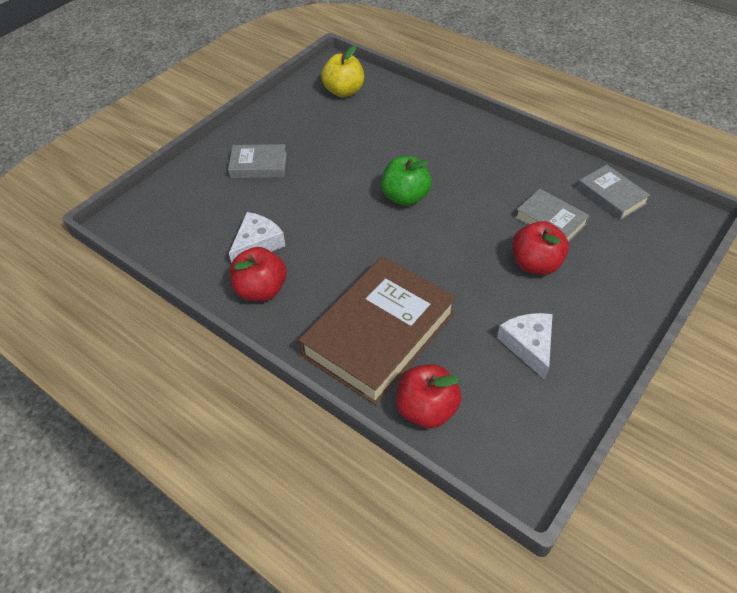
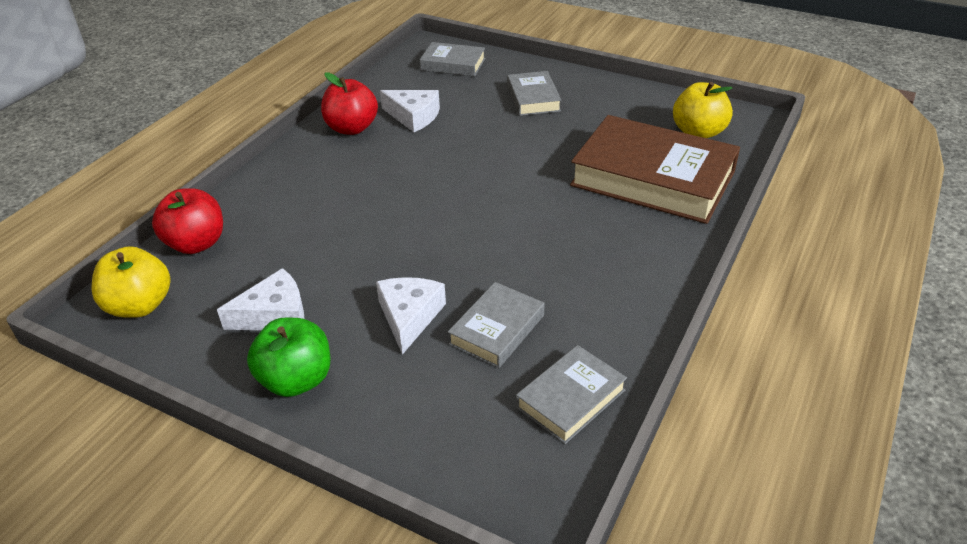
camera: 80 degrees right, 10 degrees down
brown book [299,256,456,405] -> brown book moved to [570,115,740,224]
green apple [381,156,432,206] -> green apple moved to [247,317,331,397]
red apple [512,221,569,275] -> white cheese [376,277,446,355]
none -> yellow apple [91,246,170,318]
none -> grey book [420,42,485,76]

